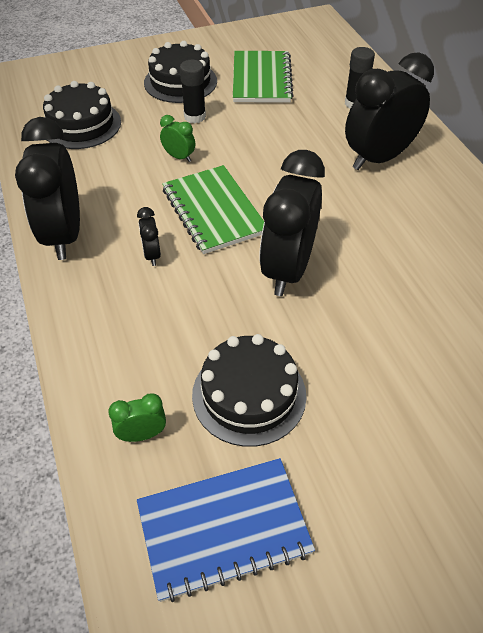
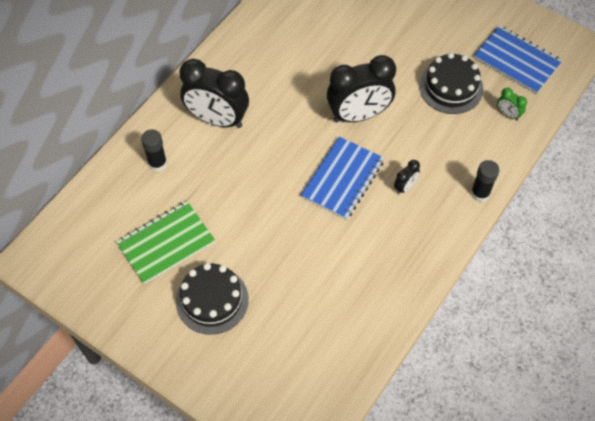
camera: 125 degrees left, 10 degrees up
black clock [15,117,80,260] -> none
black cake [43,81,121,149] -> none
green clock [160,115,195,162] -> none
green notebook [162,165,264,254] -> blue notebook [301,137,384,220]
black glue stick [180,60,206,123] -> black glue stick moved to [471,160,499,202]

